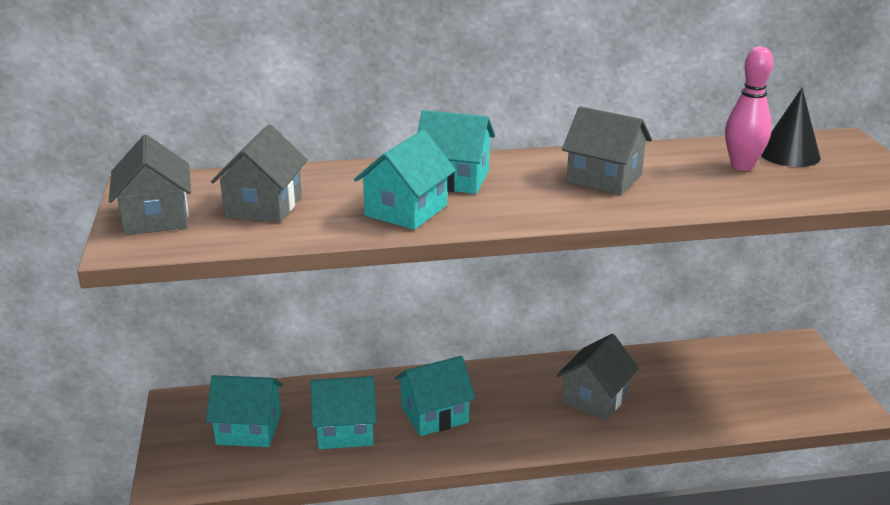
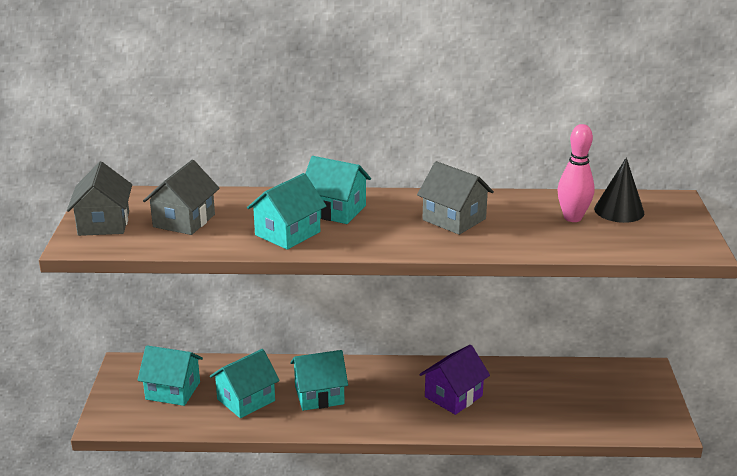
camera: 10 degrees right, 0 degrees up
turquoise house [310,376,377,449] -> turquoise house turned 45 degrees counterclockwise [210,349,280,418]
grey house [556,334,639,420] -> purple house [419,345,490,415]

